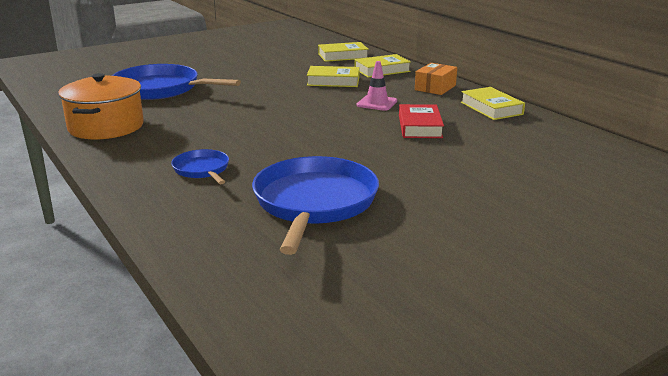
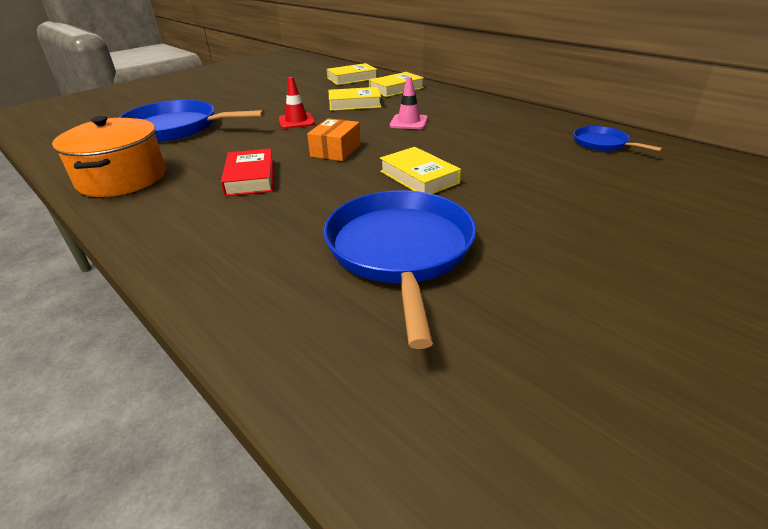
camera: 10 degrees left, 10 degrees up
blue pan [171,149,229,184] -> blue pan moved to [574,126,663,152]
red book [399,104,444,138] -> red book moved to [221,148,274,196]
orange box [415,63,457,95] -> orange box moved to [307,118,361,161]
yellow book [461,87,525,120] -> yellow book moved to [380,147,461,194]
none -> red traffic cone [279,77,315,129]

